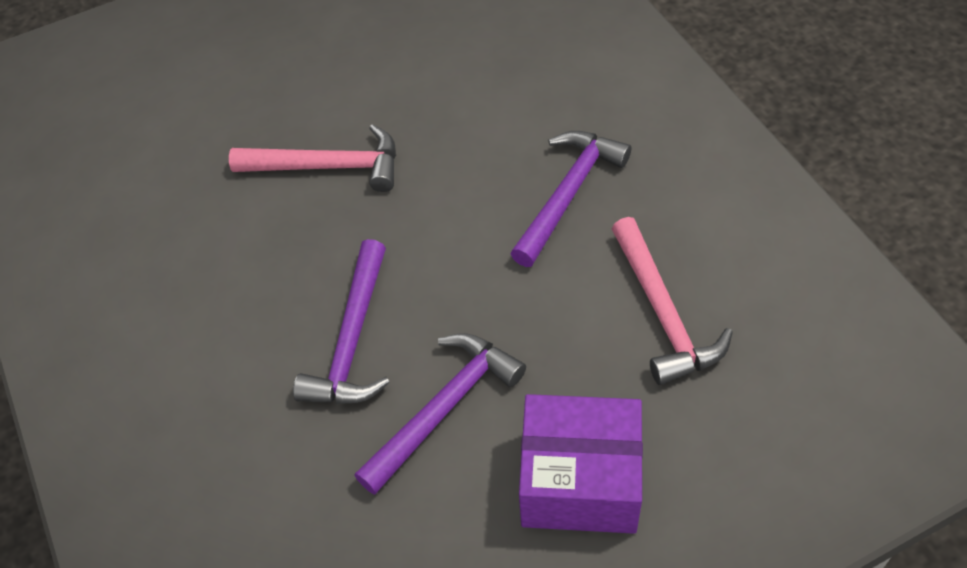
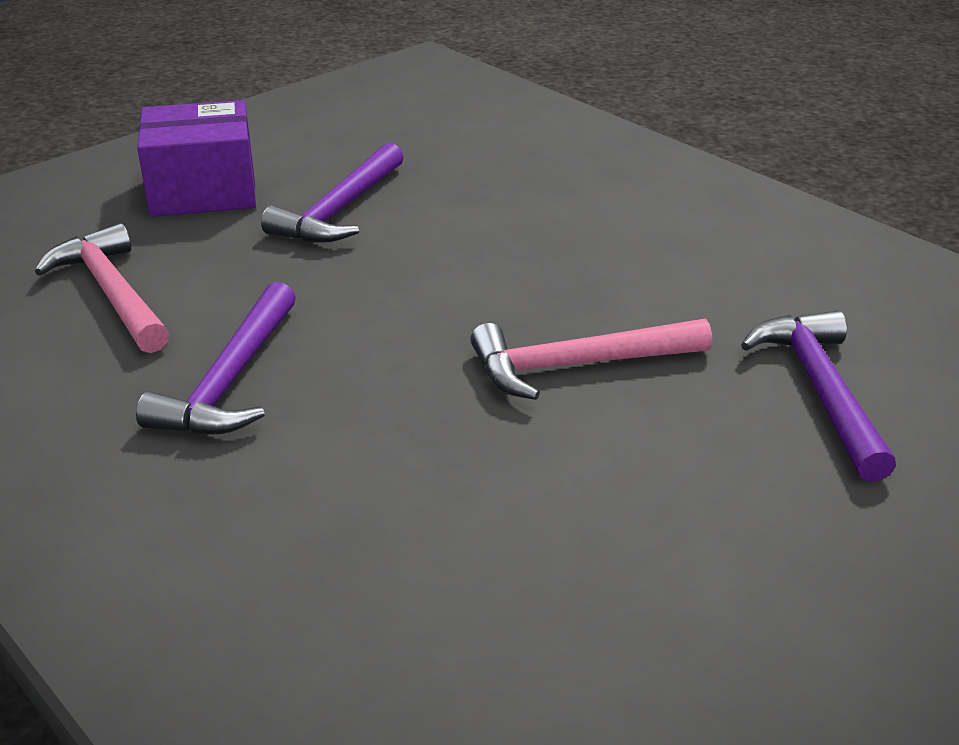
camera: 160 degrees right, 20 degrees down
purple hammer [293,239,390,404] -> purple hammer moved to [741,310,896,482]

